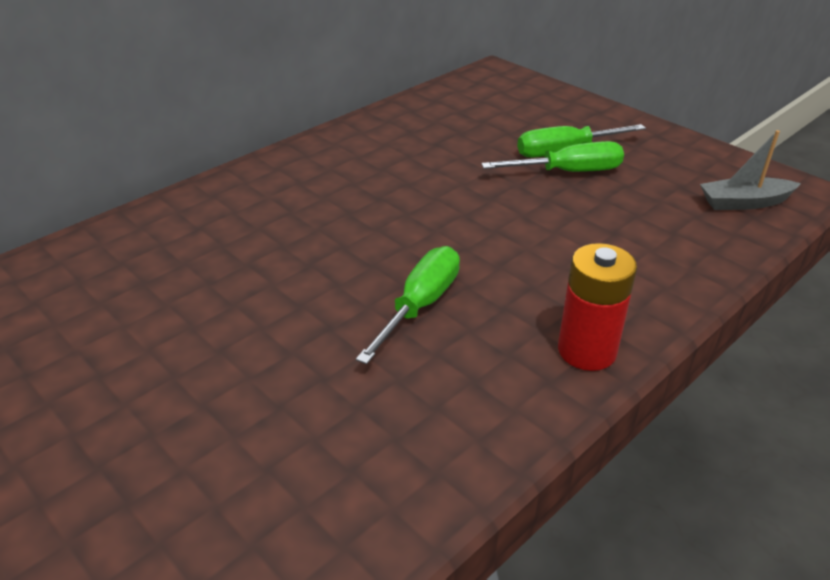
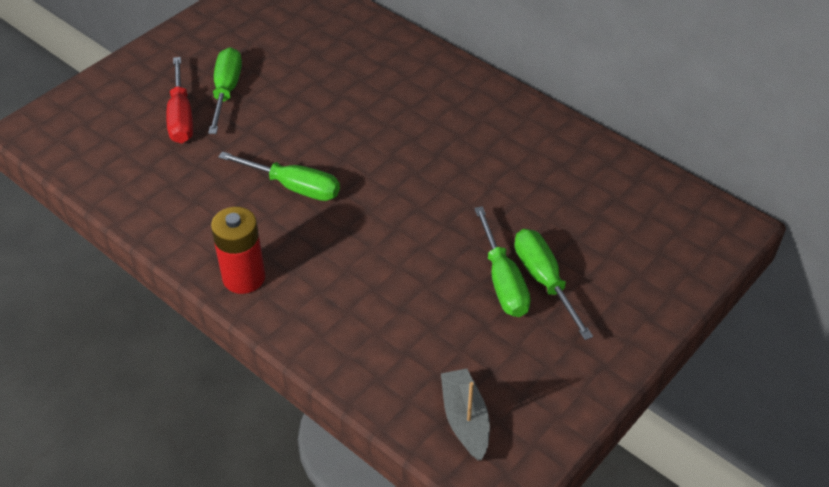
camera: 85 degrees right, 10 degrees up
none -> red screwdriver [166,57,193,143]
none -> green screwdriver [208,47,242,134]

